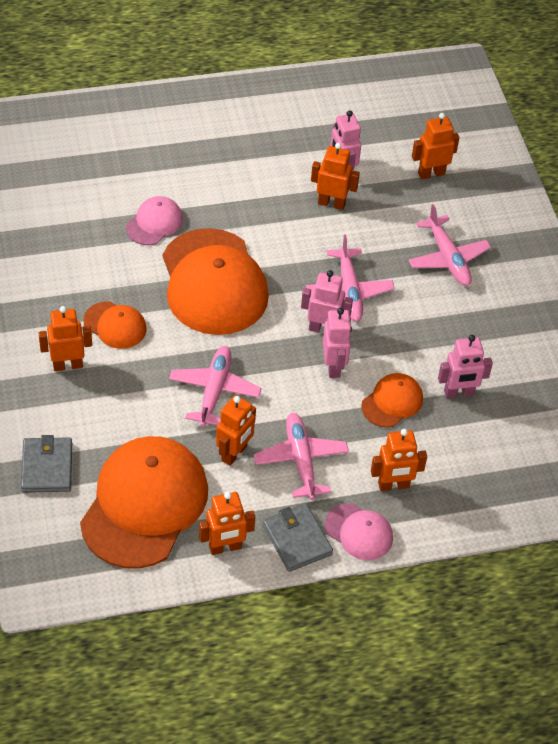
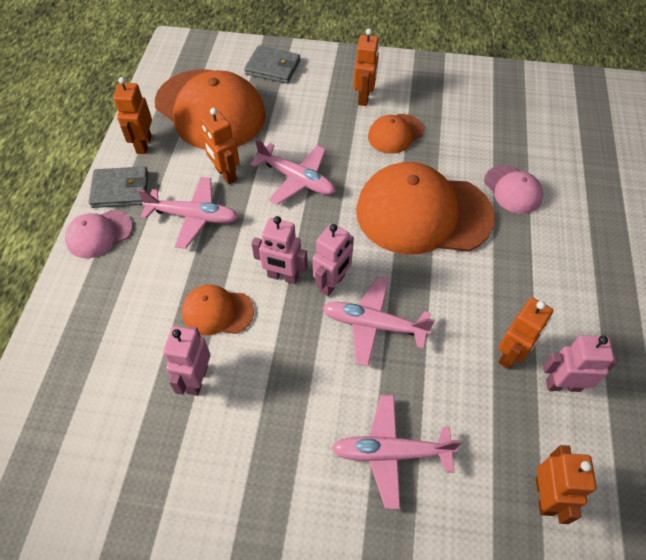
camera: 115 degrees right, 5 degrees up
orange cap [361,373,423,427] -> orange cap turned 120 degrees clockwise [182,285,254,335]
orange robot [371,429,427,491] -> none

